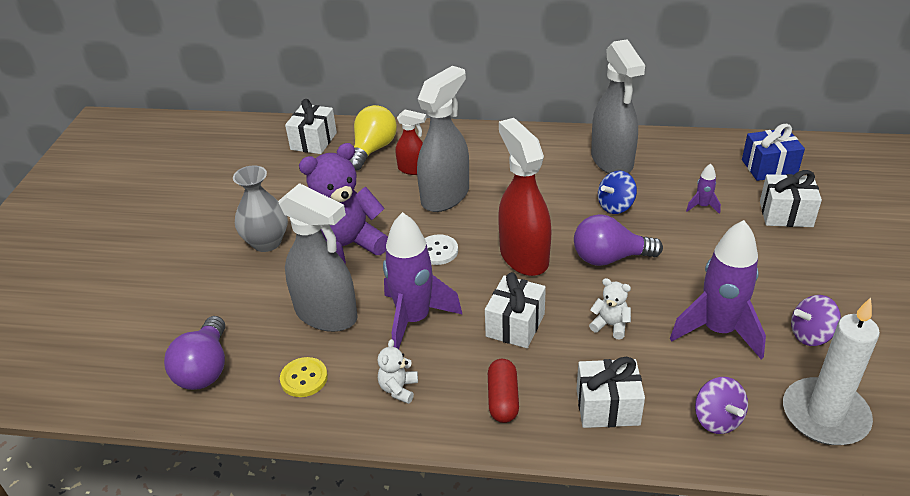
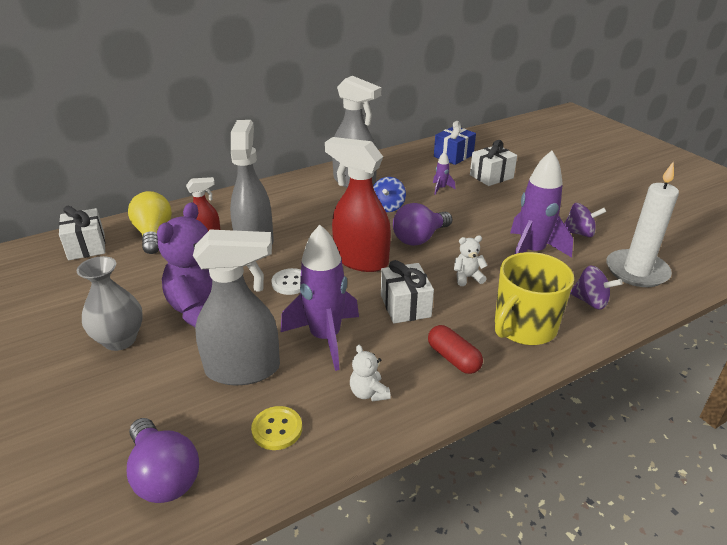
camera: 40 degrees left, 5 degrees down
white gift [577,357,645,428] -> yellow mug [495,252,574,345]
purple spinning top [791,295,841,346] -> purple spinning top turned 120 degrees counterclockwise [564,203,606,237]

